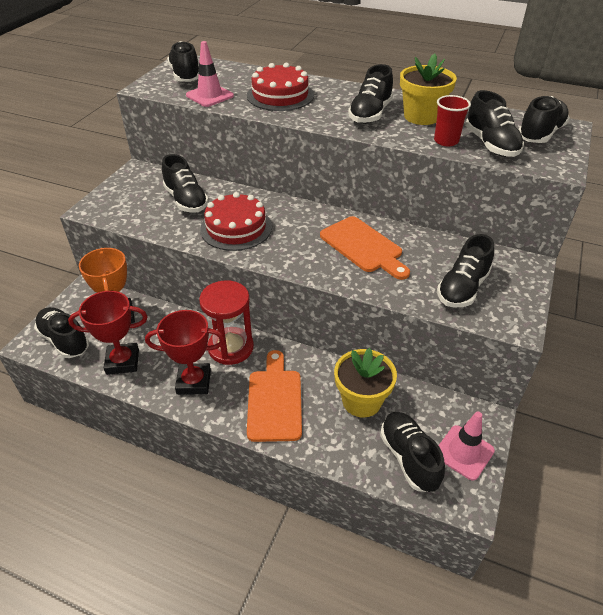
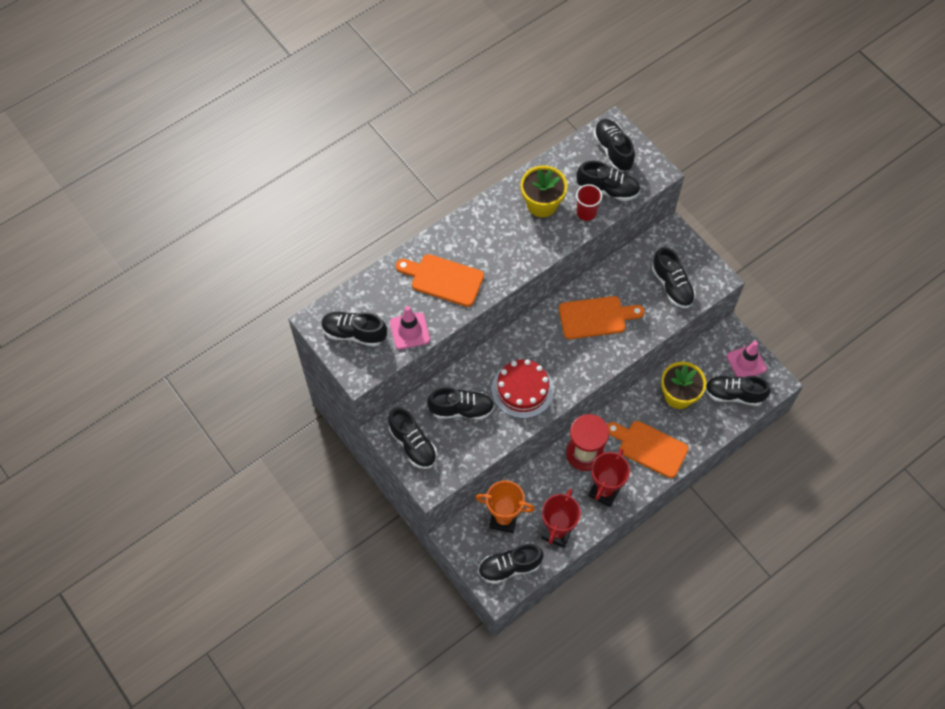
camera: 60 degrees left, 20 degrees up
red cake [247,63,314,111] -> orange cutting board [396,254,484,307]
black shoe [348,64,393,124] -> black shoe moved to [388,408,437,469]

